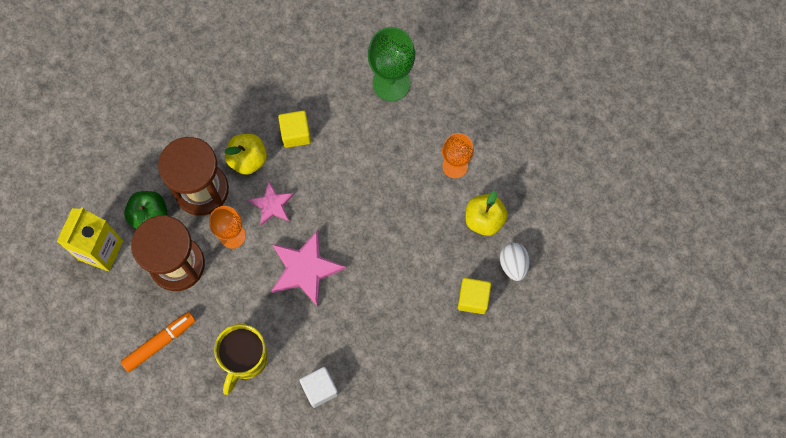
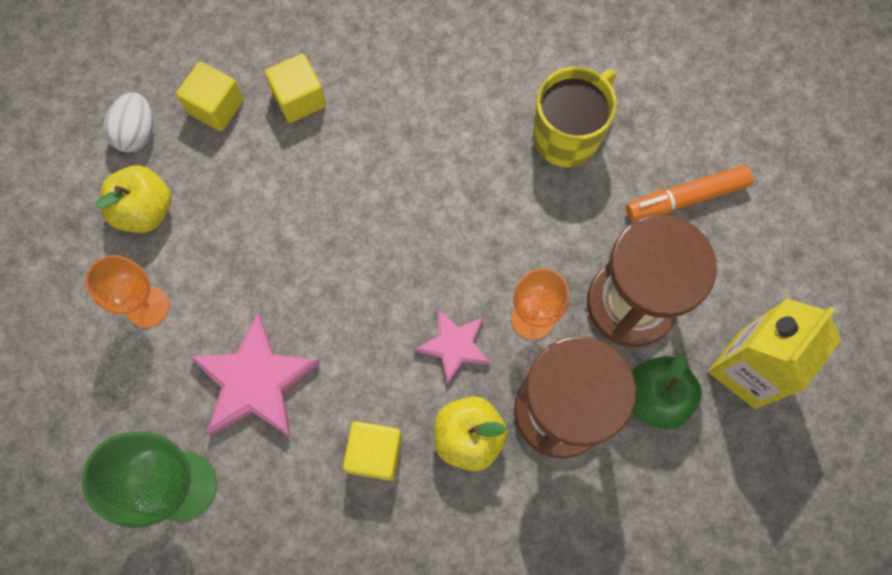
camera: 160 degrees left, 0 degrees up
pink star [271,229,346,307] -> pink star moved to [190,313,321,438]
white cube [299,367,339,408] -> none
none -> yellow cube [265,54,326,123]

